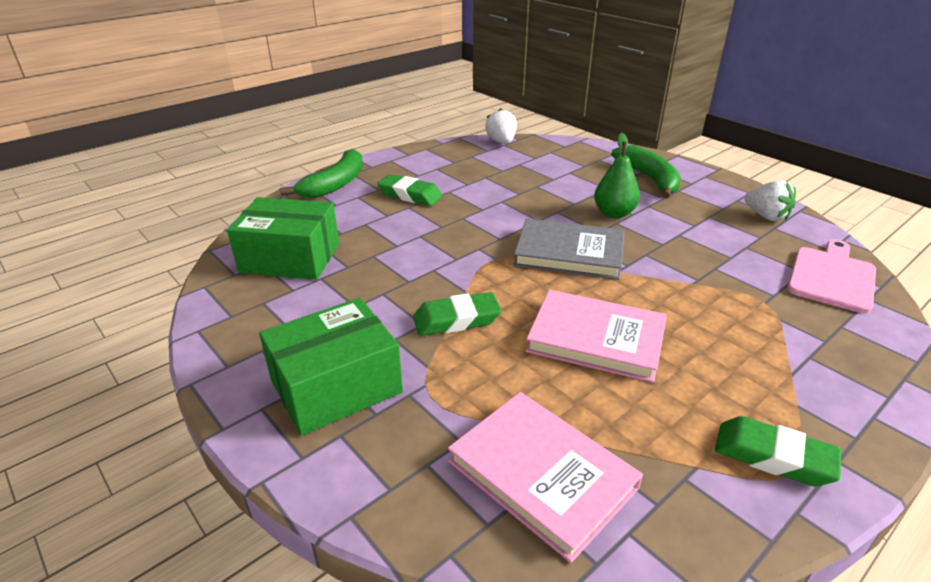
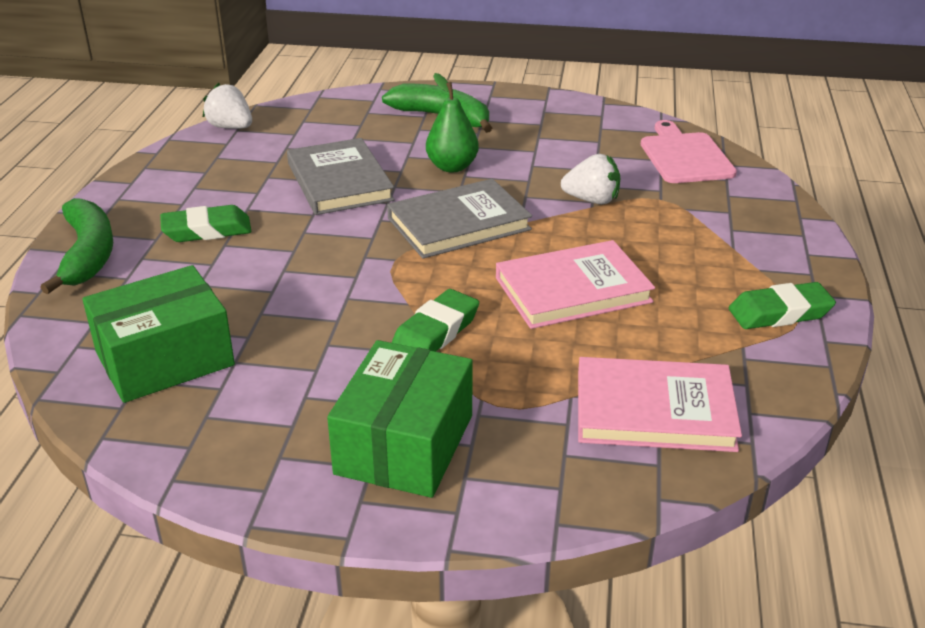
camera: 40 degrees left, 0 degrees up
white strawberry [744,180,796,221] -> white strawberry moved to [561,154,620,204]
none -> grey book [287,138,395,215]

